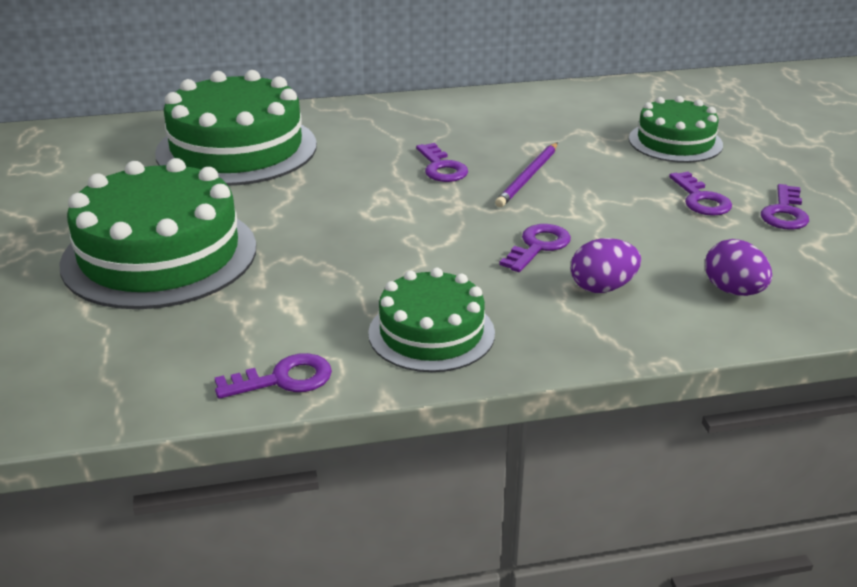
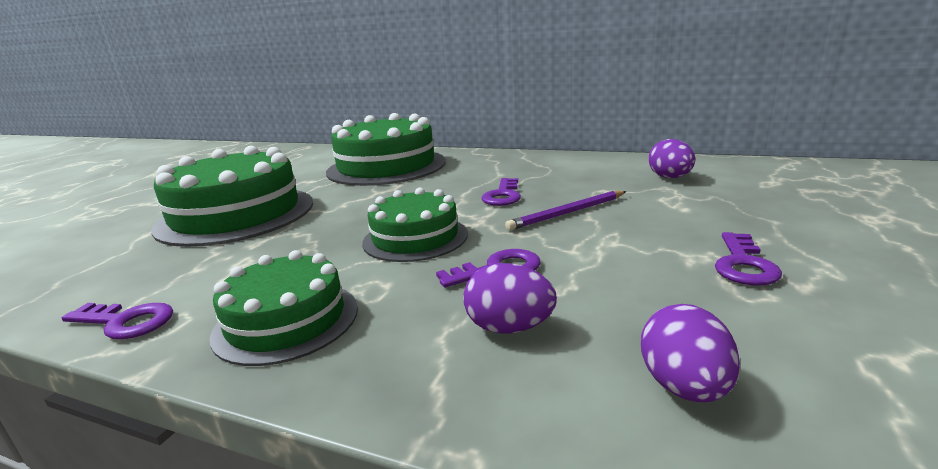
camera: 35 degrees right, 10 degrees down
green cake [629,96,723,163] -> green cake moved to [362,188,468,262]
purple key [761,184,809,230] -> none
none -> purple egg [648,139,695,178]

